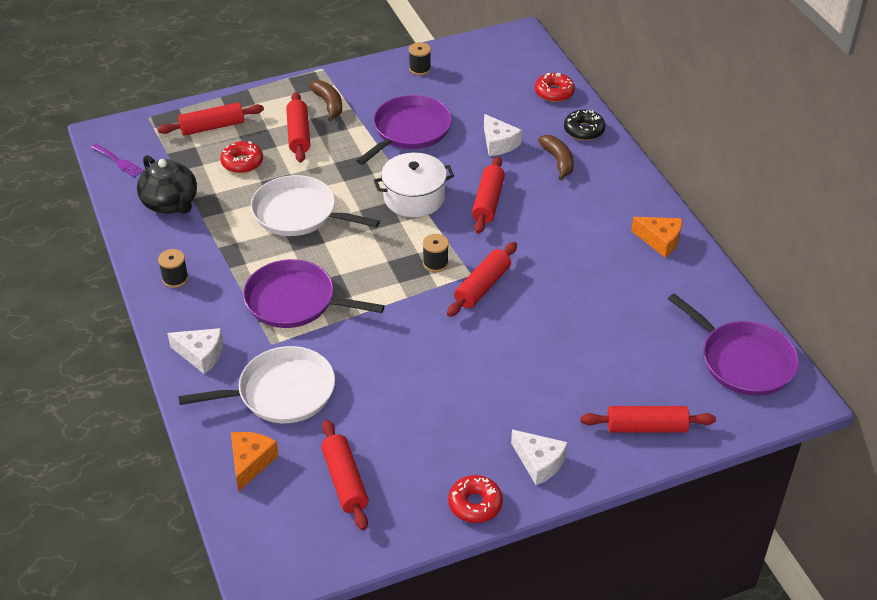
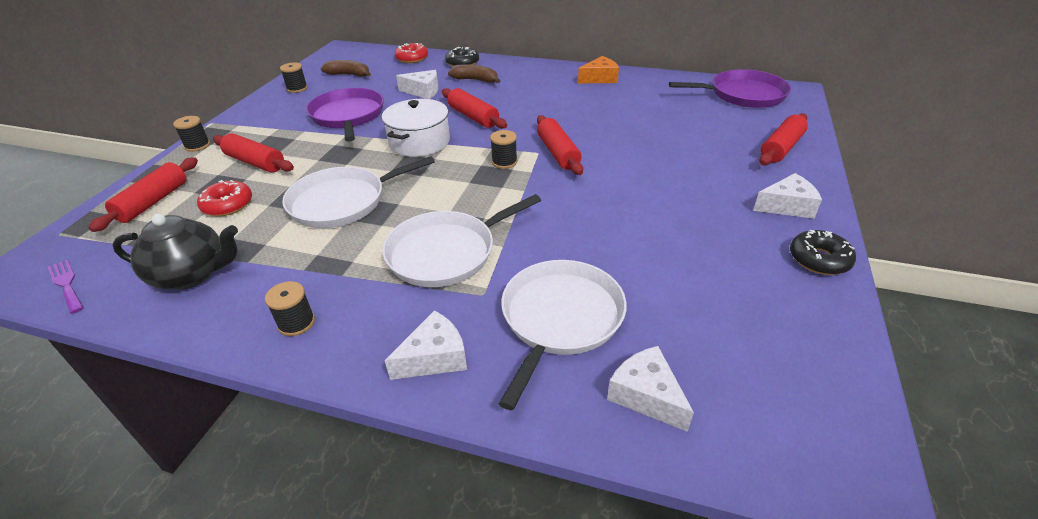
camera: 50 degrees left, 5 degrees down
purple fork [91,144,144,178] -> purple fork turned 120 degrees counterclockwise [48,259,84,314]
orange cheese [231,432,279,491] -> white cheese [607,346,694,432]
purple pan [243,259,385,328] -> white pan [382,194,541,287]
brown banana [309,80,342,121] -> brown banana moved to [321,60,371,77]
red rolling pin [321,420,369,530] -> none
red donut [448,475,503,523] -> black donut [790,230,856,275]
none -> black spool [173,116,210,152]

